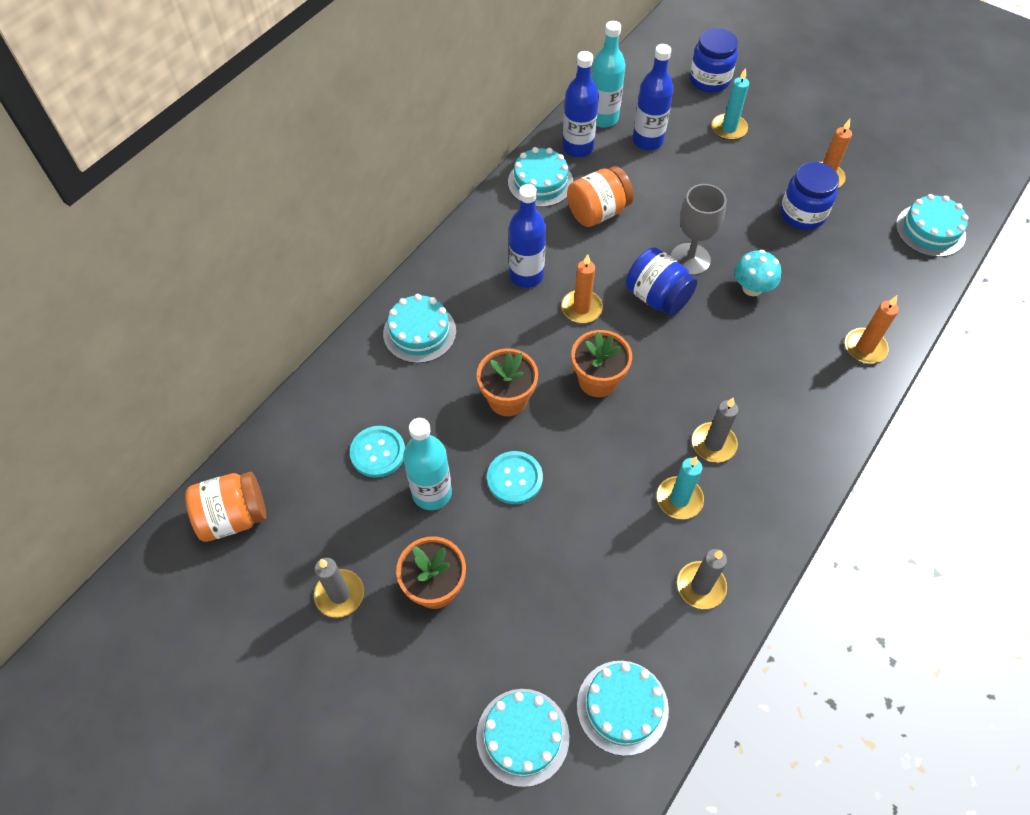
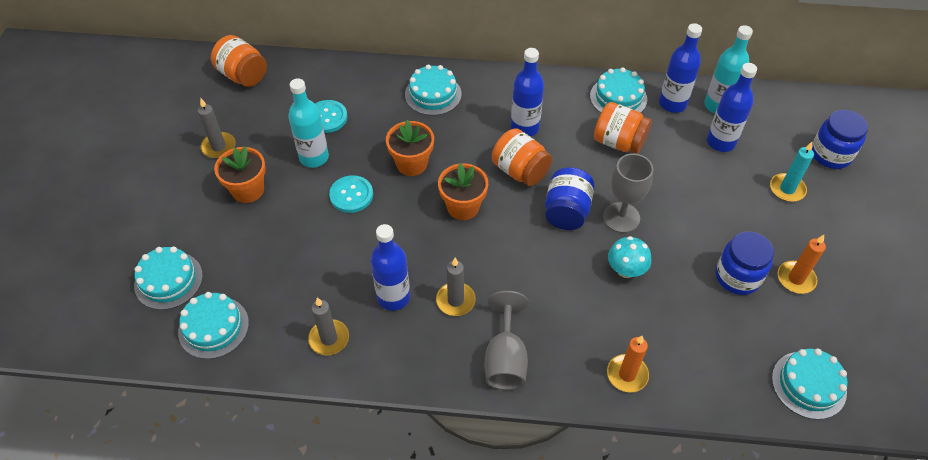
camera: 60 degrees right, 5 degrees down
orange candle [561,254,603,323] -> orange jar [492,128,552,186]
turquoise candle [657,456,704,519] -> blue bottle [370,224,410,311]
none -> grey goblet [485,291,528,390]

